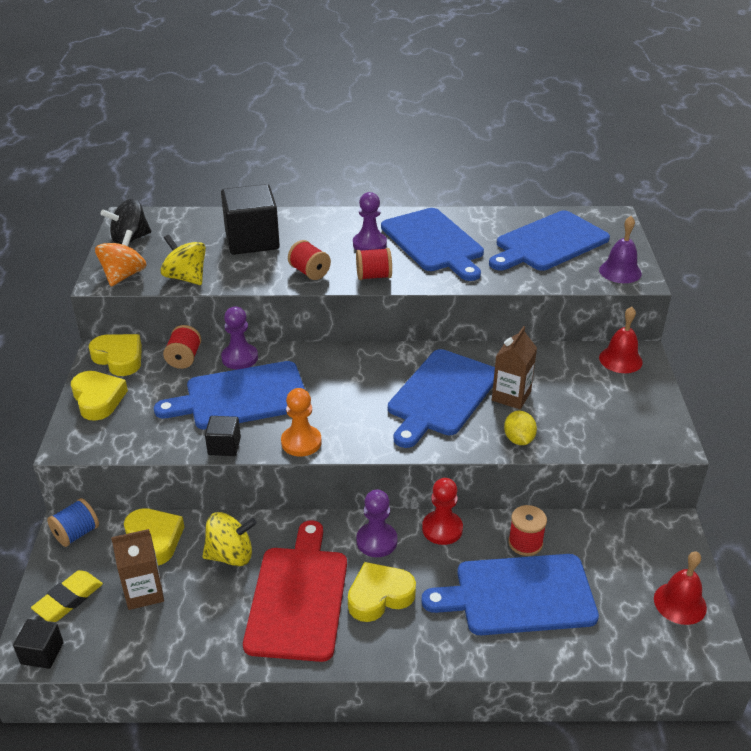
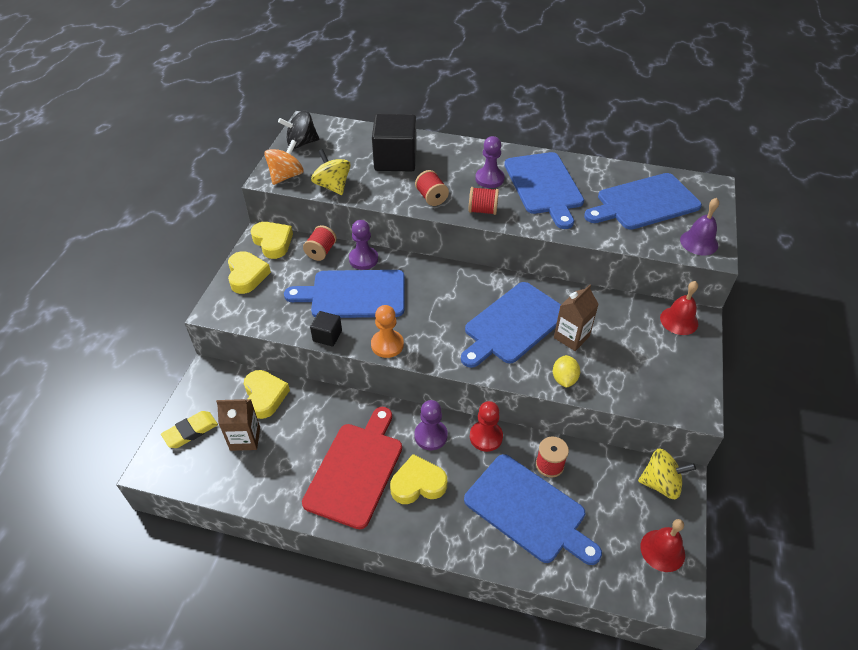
camera: 15 degrees right, 10 degrees up
black cube [13,619,64,669] -> none
blue spool [47,498,99,547] -> none
yellow spinning top [202,512,257,566] -> yellow spinning top moved to [638,448,696,499]
blue cutting board [421,554,599,635] -> blue cutting board turned 150 degrees counterclockwise [464,454,602,565]

